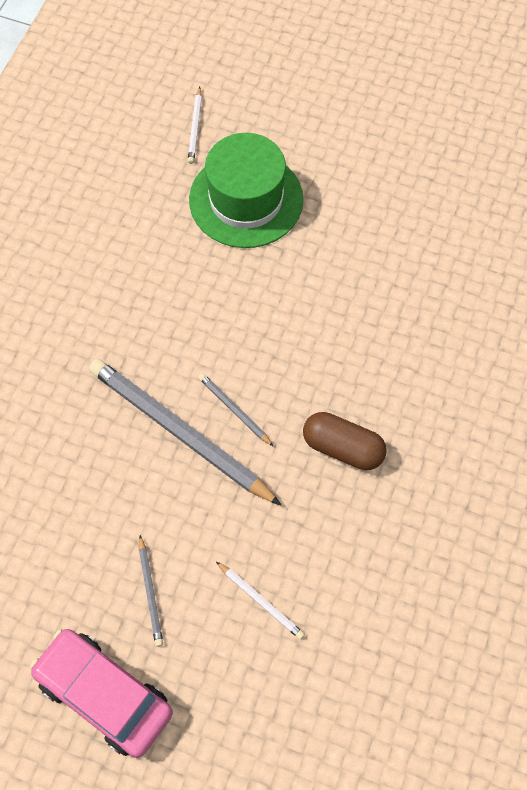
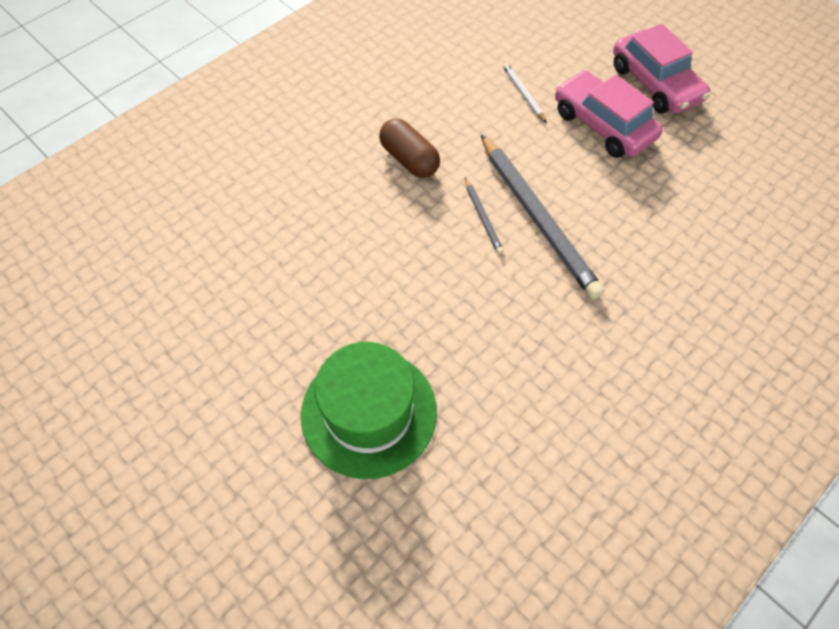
camera: 155 degrees left, 5 degrees down
grey pencil [139,535,163,647] -> pink car [555,70,663,158]
white pencil [188,87,202,164] -> none

